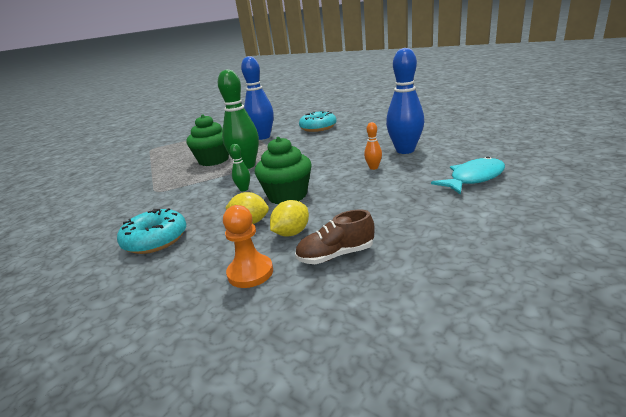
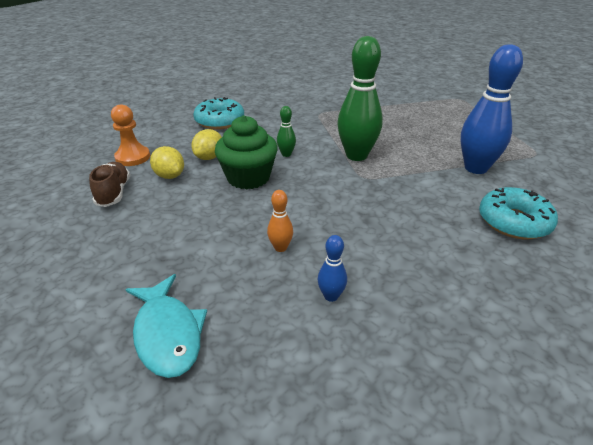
camera: 95 degrees right, 10 degrees up
green cupcake [187,115,229,166] -> none
blue bowling pin [386,48,424,154] -> blue bowling pin [318,235,347,302], size x0.45

